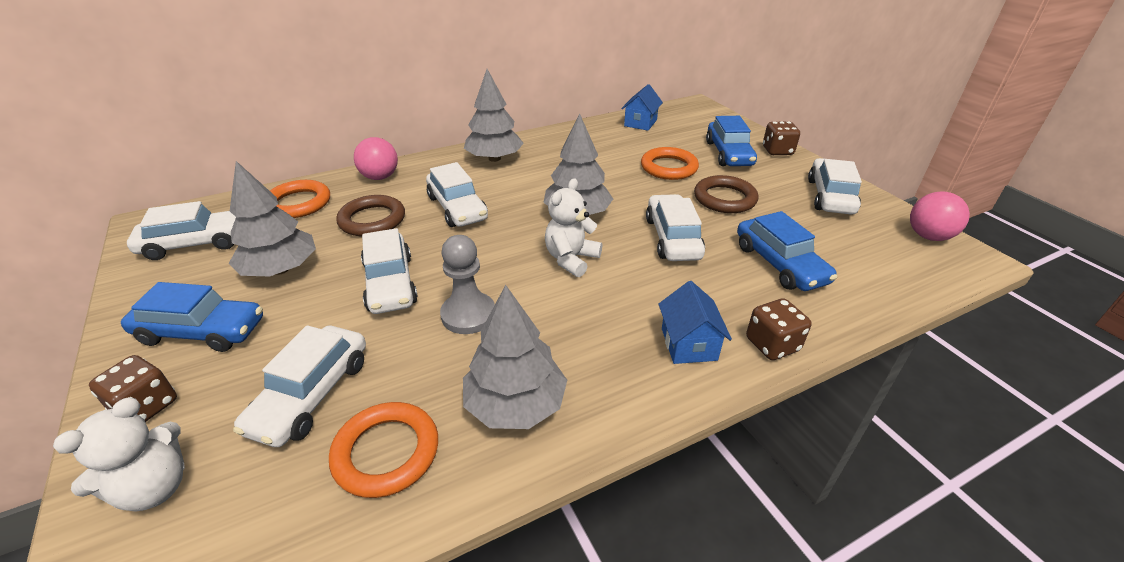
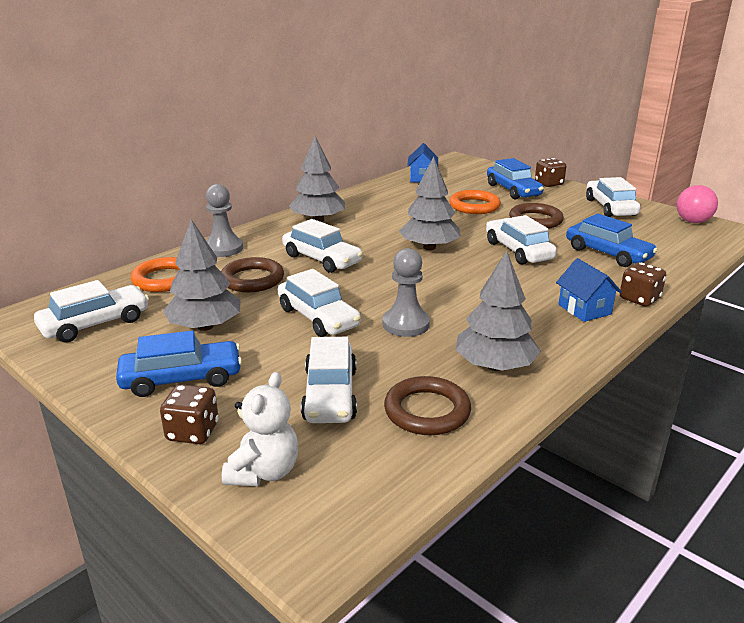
camera: 20 degrees left, 10 degrees down
orange ring [329,402,438,498] -> brown ring [384,376,471,435]
pink ball [354,137,398,180] -> grey pawn [206,184,243,257]
white teddy bear [545,178,602,277] -> none

